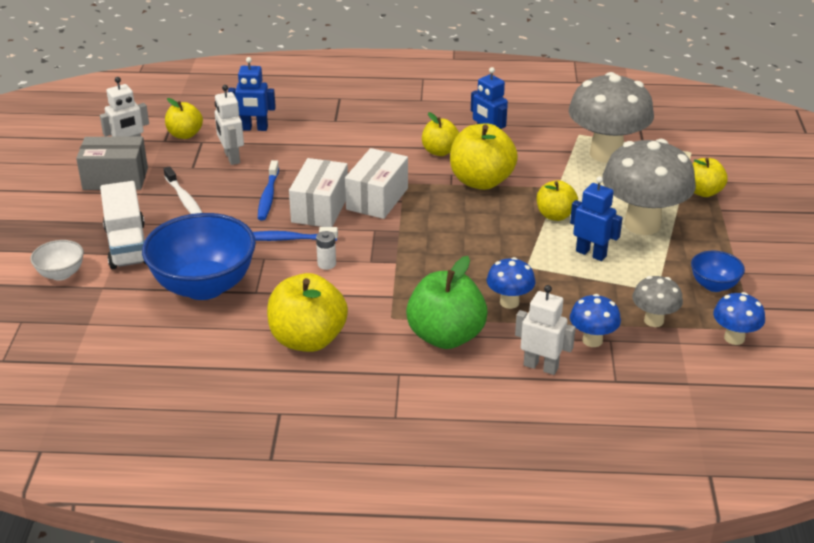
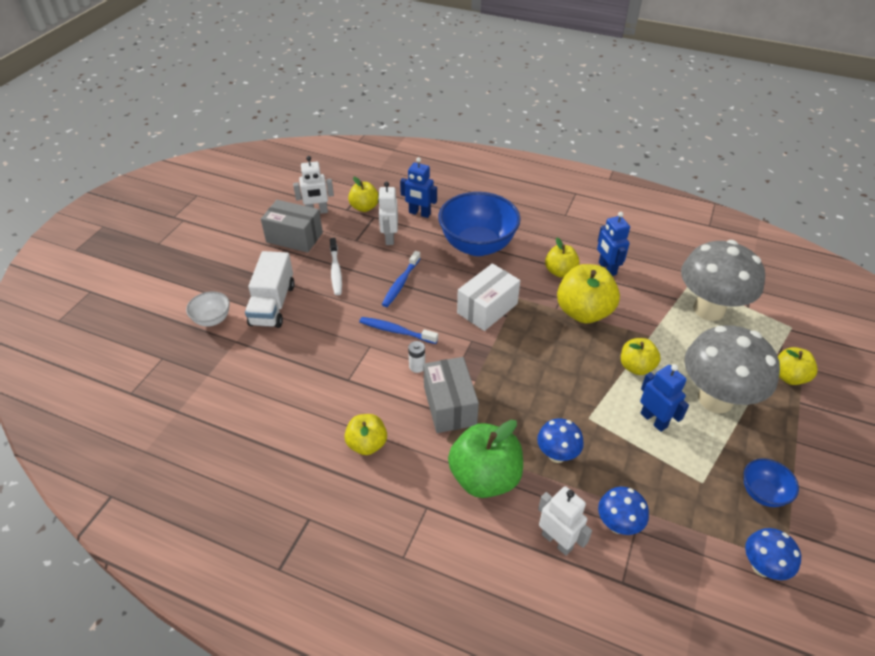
camera: 20 degrees right, 10 degrees up
blue bowl [142,213,256,300] -> blue bowl moved to [438,192,521,256]
yellow apple [267,273,348,352] -> yellow apple [344,414,387,455], size x0.59
white box [289,158,348,227] -> none
grey mushroom [632,276,683,327] -> none
none -> grey box [423,357,479,433]

